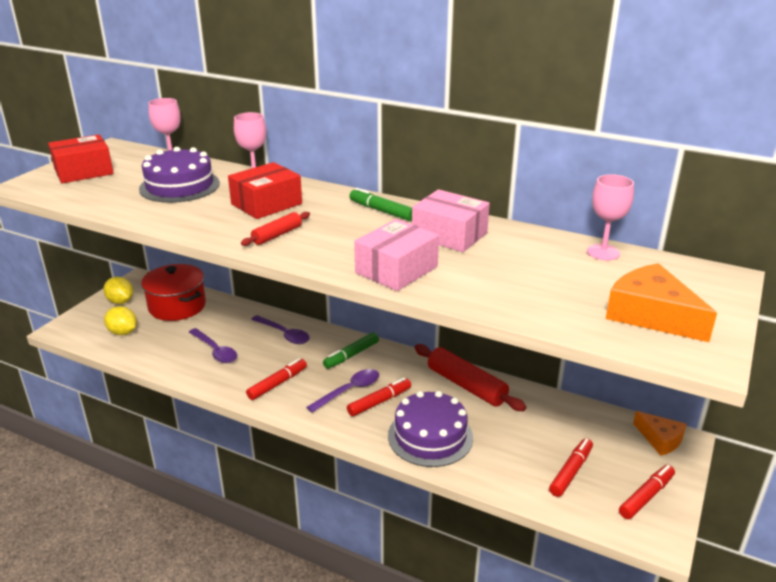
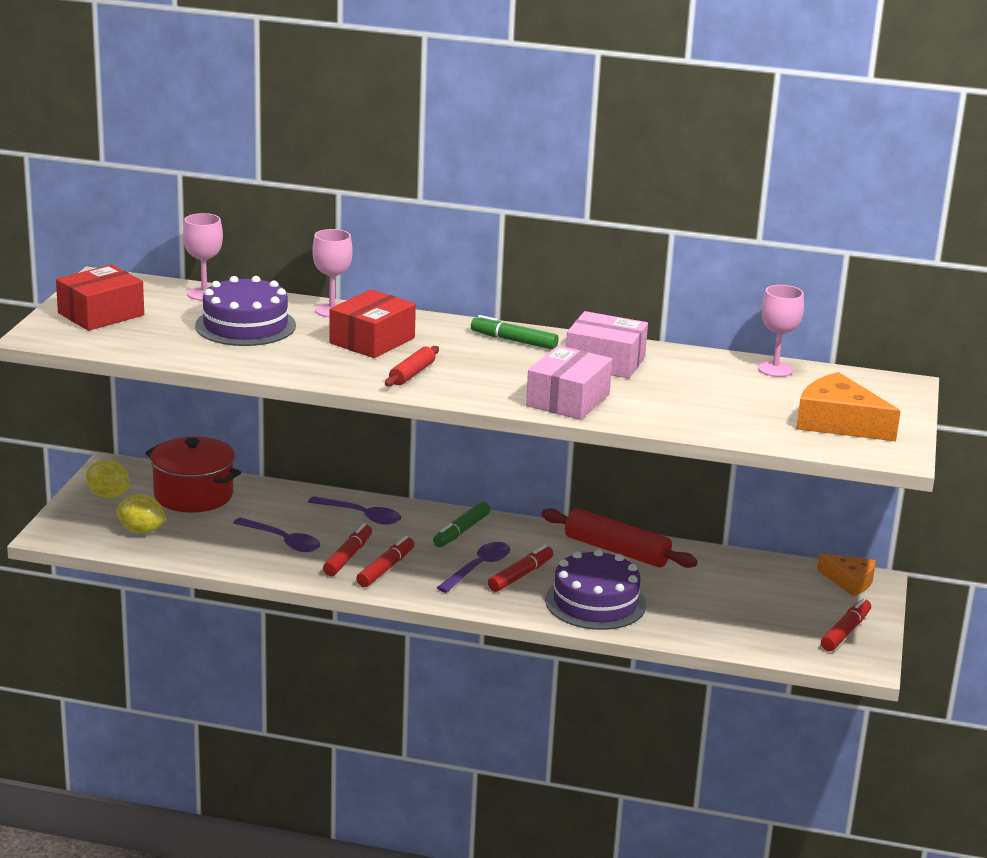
camera: 15 degrees left, 5 degrees down
red marker [549,438,593,497] -> red marker moved to [323,523,372,576]

